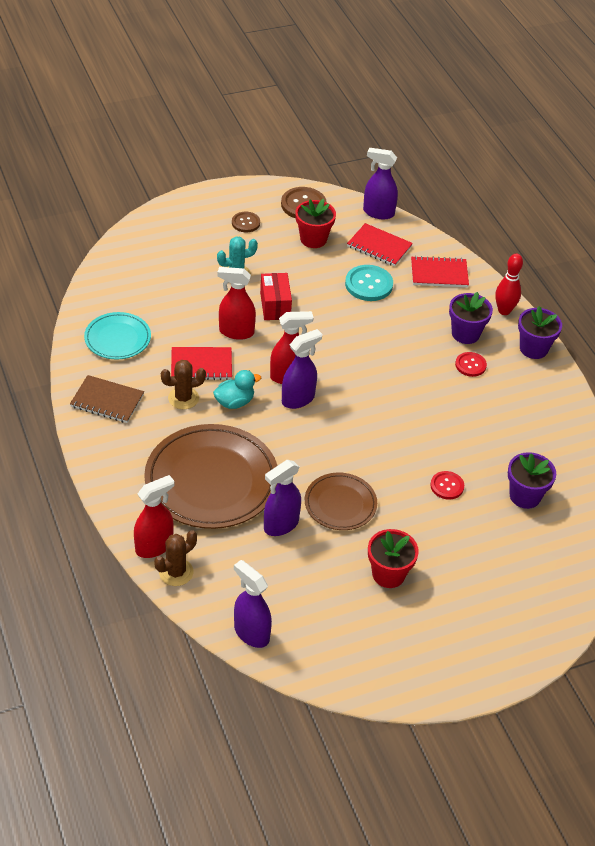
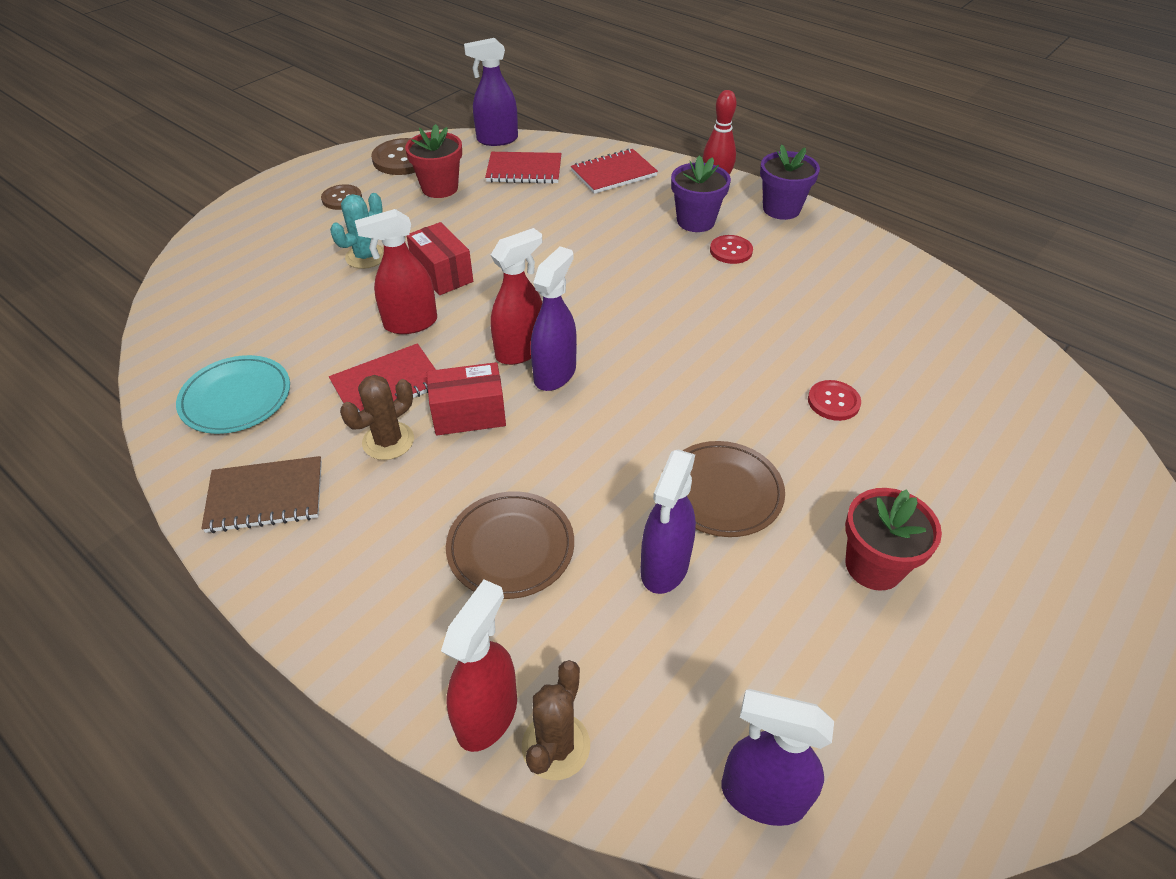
camera: 25 degrees left, 0 degrees up
brown plate [144,424,278,529] -> brown plate [446,491,574,599], size x0.54
turquoise duck [213,370,261,409] -> red box [427,362,506,435]
turquoise button [345,265,393,301] -> none
purple flower pot [508,452,556,509] -> none

